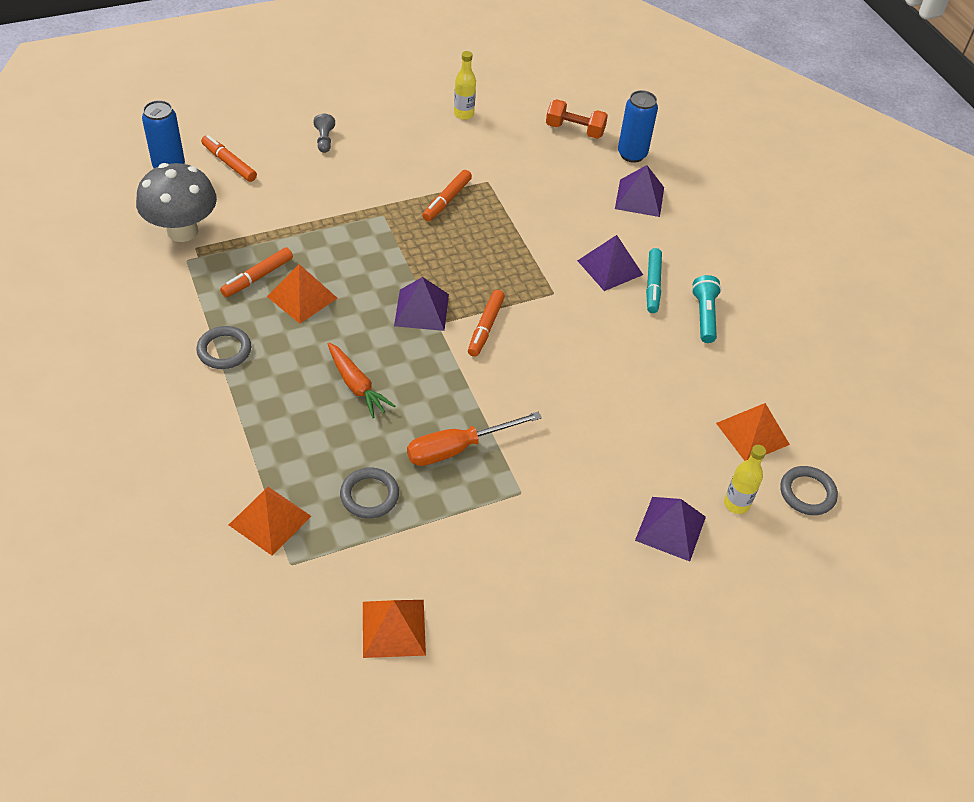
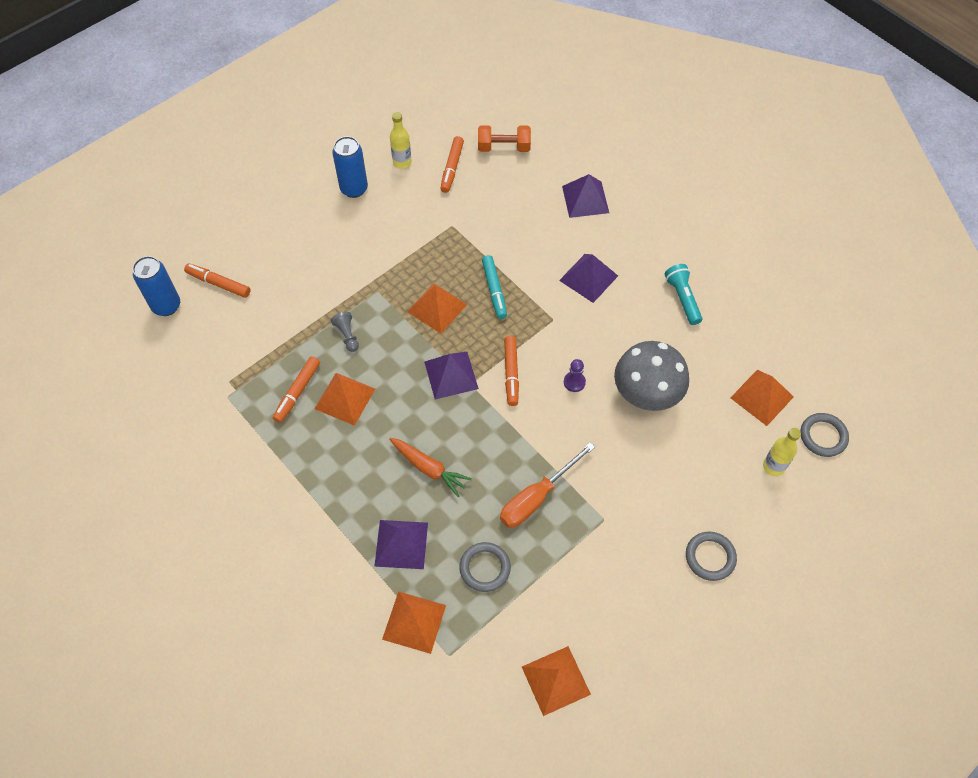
camera: 15 degrees left, 10 degrees up
grey mushroom [136,163,217,242] -> grey mushroom moved to [614,341,689,411]
grey ring [197,326,251,369] -> grey ring moved to [686,532,737,581]
grey pawn [314,114,335,153] -> grey pawn moved to [331,312,359,352]
orange marker [422,170,472,221] -> orange marker moved to [440,136,464,193]
blue can [618,90,658,163] -> blue can moved to [332,136,368,198]
purple pyramid [635,497,706,562] -> purple pyramid moved to [374,520,428,569]
turquoise marker [646,248,662,313] -> turquoise marker moved to [482,255,507,319]
none -> orange pyramid [407,283,468,334]
none -> purple pawn [564,359,586,392]

